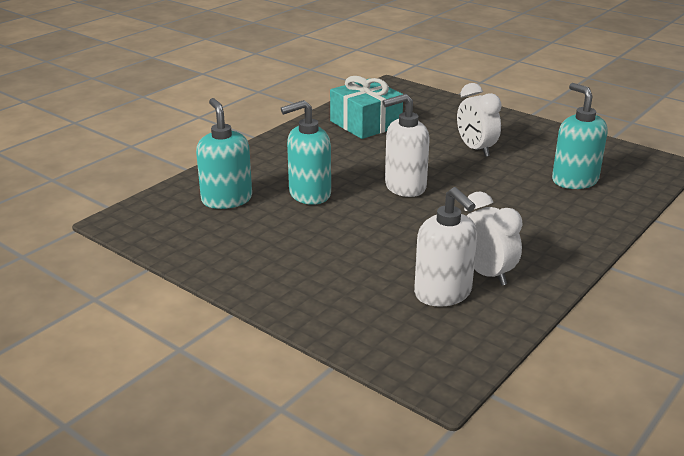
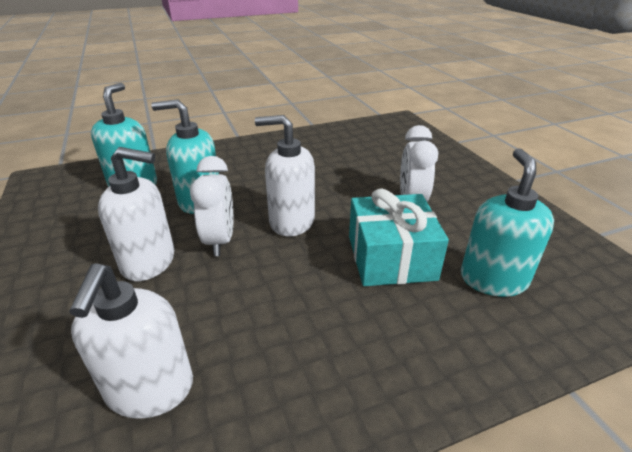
camera: 30 degrees right, 5 degrees up
turquoise gift [330,76,403,139] -> turquoise gift moved to [349,189,449,286]
white clock [464,191,523,286] -> white clock moved to [190,156,233,256]
none -> white soap dispenser [98,147,174,281]

